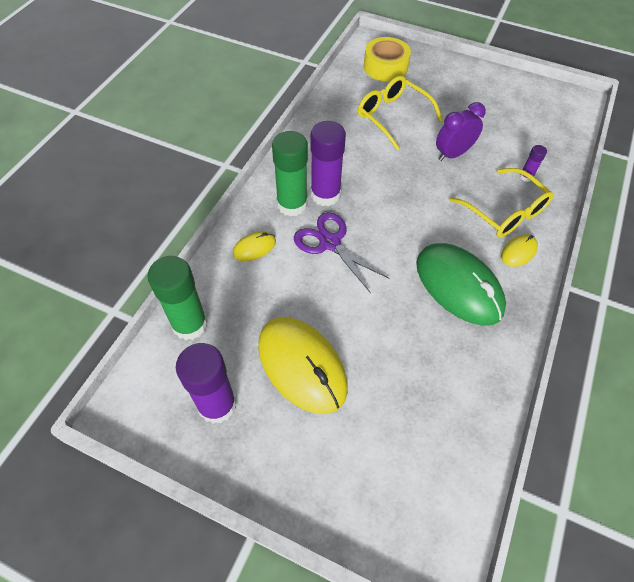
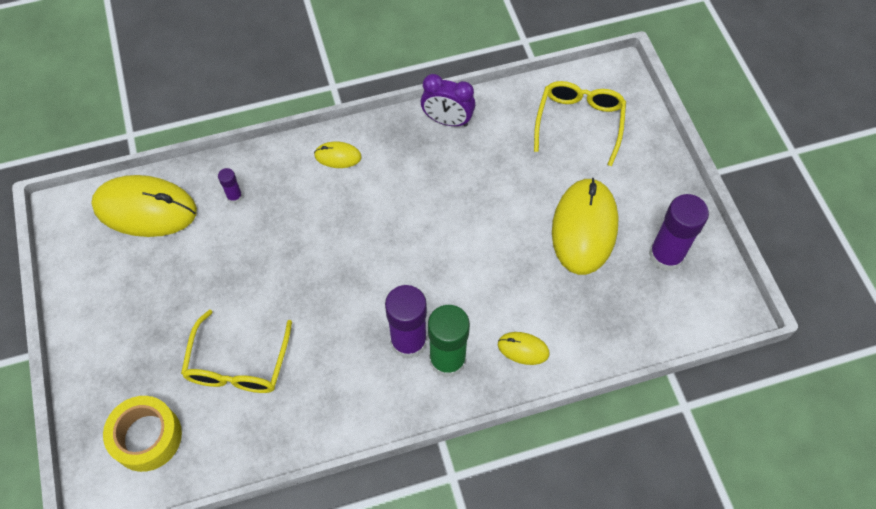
camera: 130 degrees left, 5 degrees up
green glue stick [147,256,208,340] -> none
purple scissors [294,212,390,293] -> none
green mouse [416,243,506,326] -> none
purple clock [436,102,486,161] -> purple clock moved to [421,74,475,127]
yellow glasses [449,168,554,237] -> yellow glasses moved to [534,81,626,166]
none -> yellow mouse [91,175,197,237]

